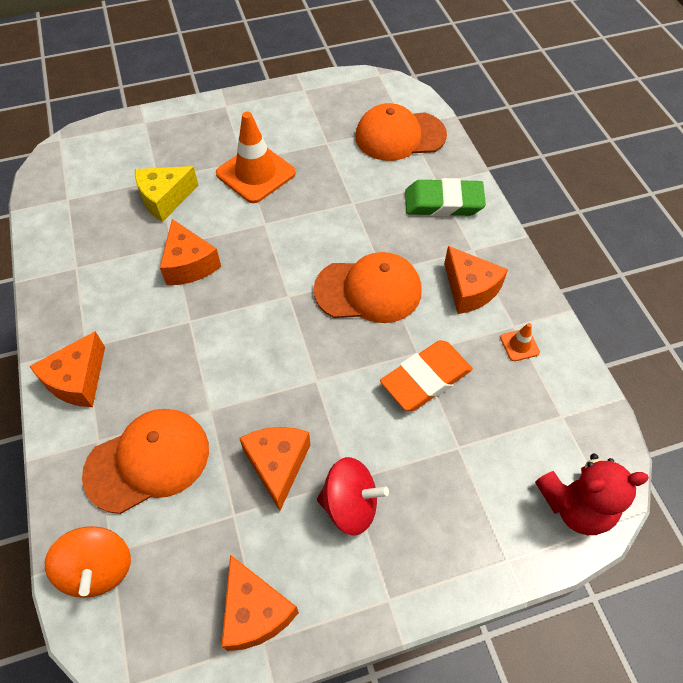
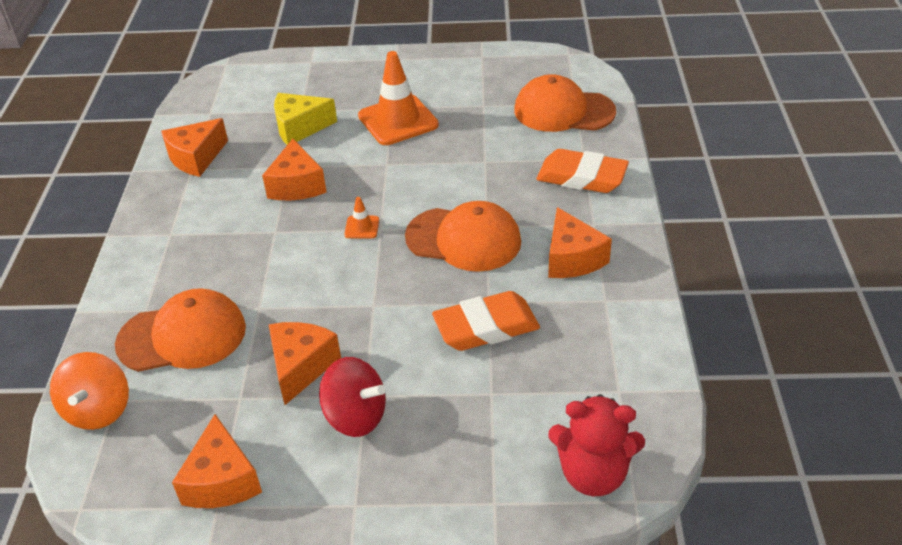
camera: 20 degrees right, 15 degrees down
orange cheese [29,331,105,407] -> orange cheese moved to [161,118,228,177]
green eraser [405,178,486,217] -> orange eraser [536,149,629,193]
orange traffic cone [500,323,540,361] -> orange traffic cone moved to [344,197,379,238]

